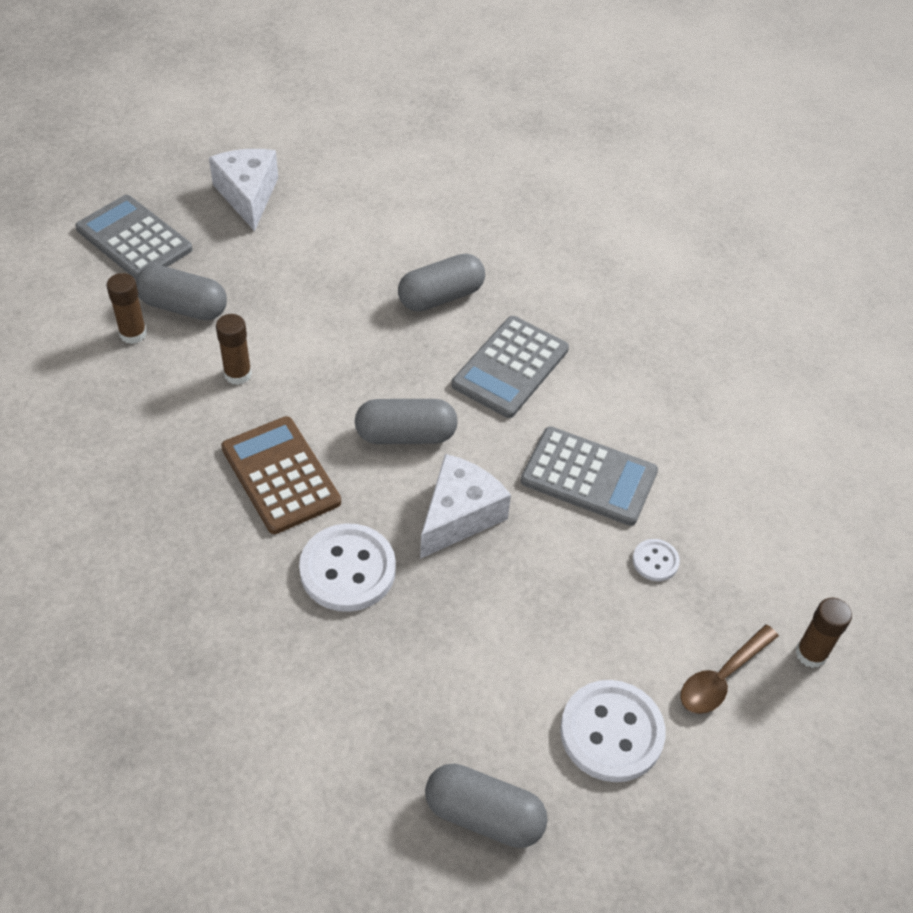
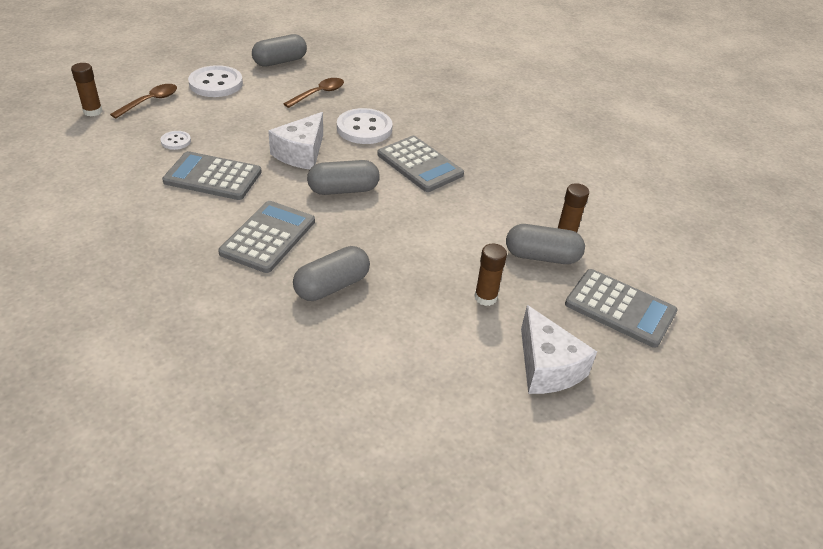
camera: 170 degrees right, 10 degrees down
brown glue stick [216,314,252,385] -> brown glue stick moved to [474,244,507,306]
brown calculator [221,416,341,534] -> grey calculator [377,136,464,192]
grey capsule [425,763,548,848] -> grey capsule turned 45 degrees counterclockwise [252,34,307,67]
none -> brown spoon [283,78,344,108]

